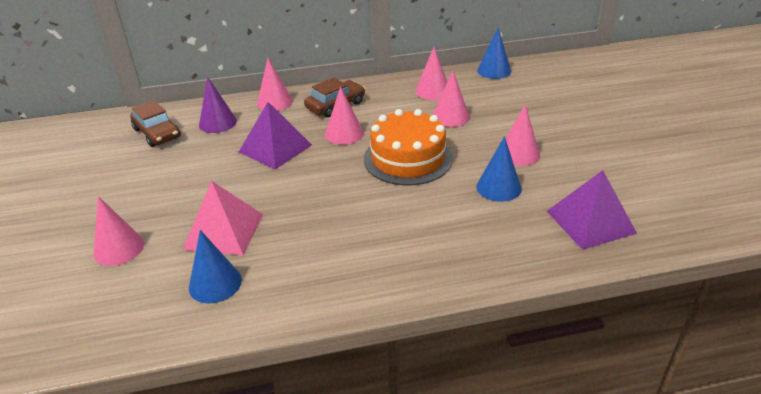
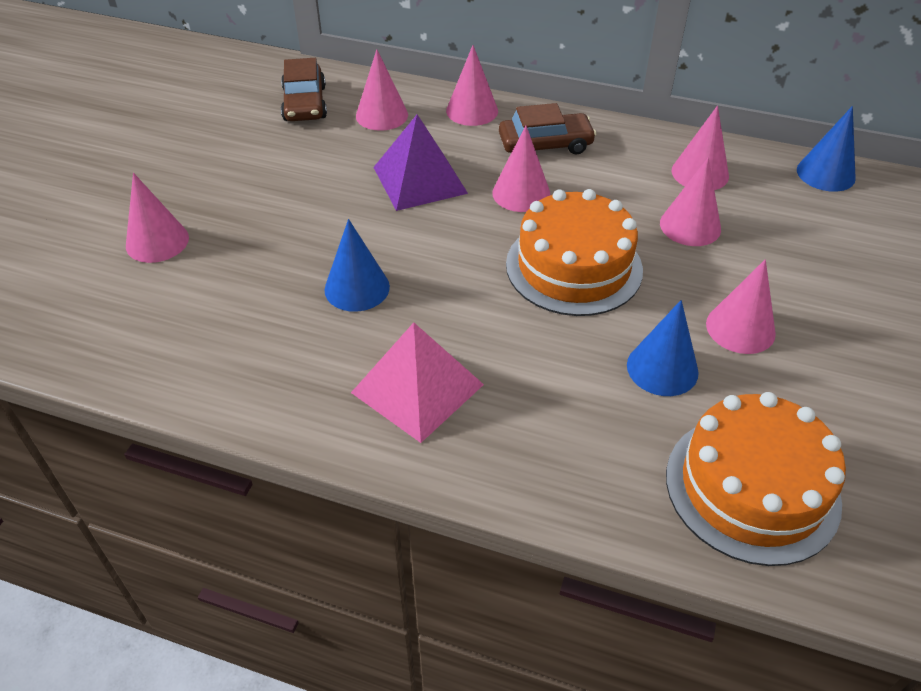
camera: 30 degrees right, 10 degrees up
pink pyramid [183,181,263,255] -> pink pyramid moved to [351,322,484,443]
blue cone [189,230,242,304] -> blue cone moved to [324,219,390,312]
purple cone [199,77,237,133] -> pink cone [356,49,408,131]
purple pyramid [547,170,637,250] -> orange cake [666,392,846,566]

